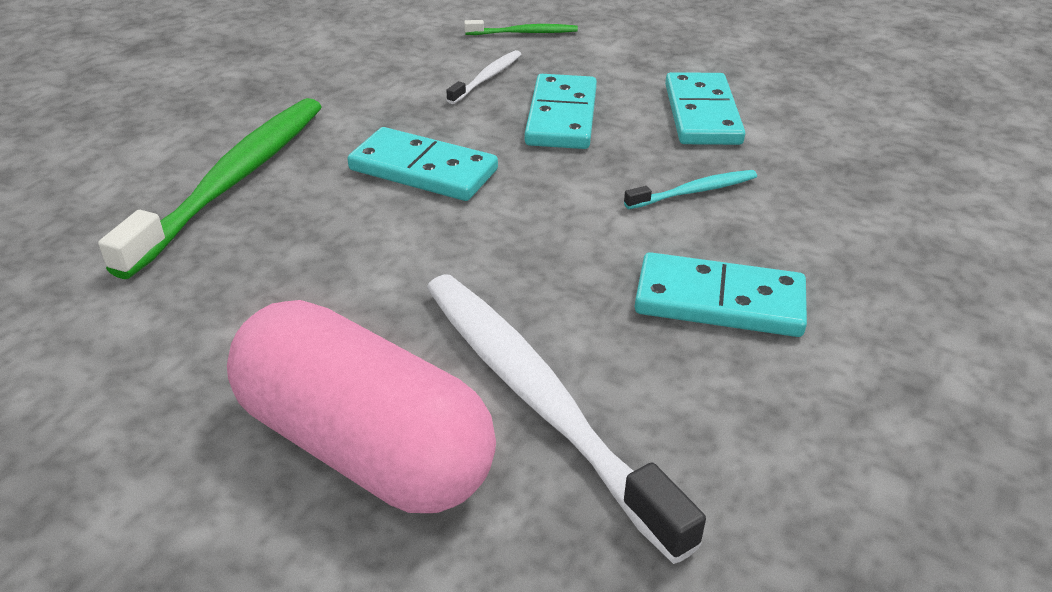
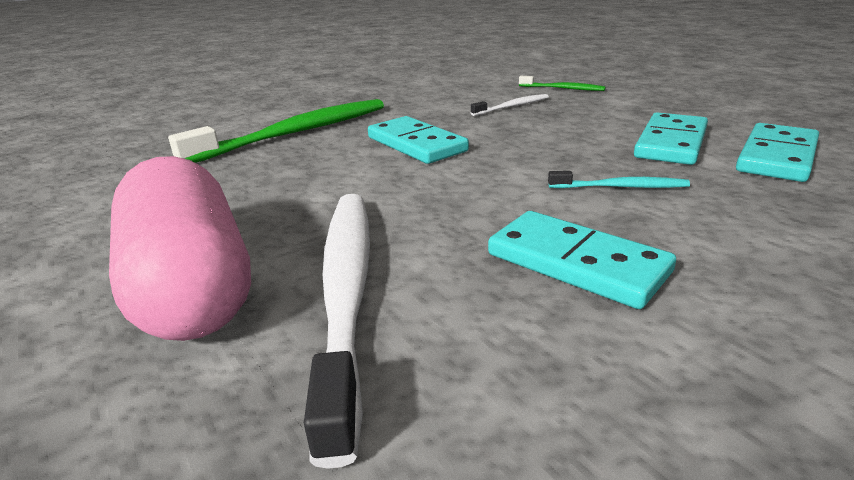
camera: 30 degrees right, 10 degrees down
turquoise domino [525,74,597,149] -> turquoise domino moved to [736,123,819,182]

